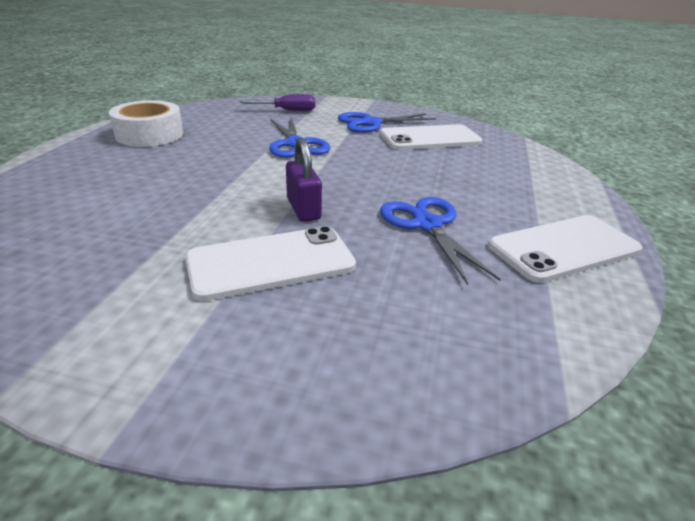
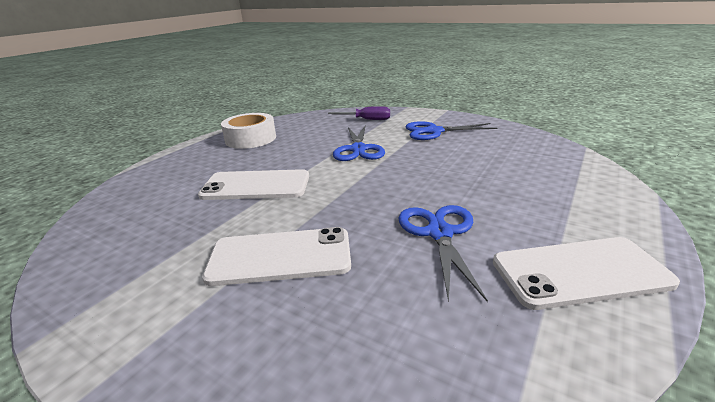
camera: 20 degrees right, 5 degrees down
purple padlock [286,138,322,222] -> none
white phone [380,124,483,150] -> white phone moved to [198,169,309,200]

